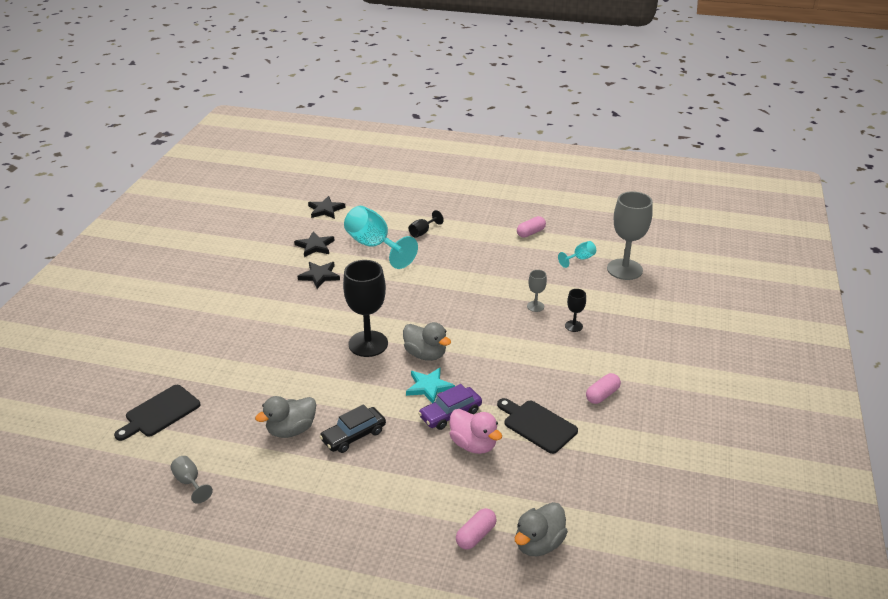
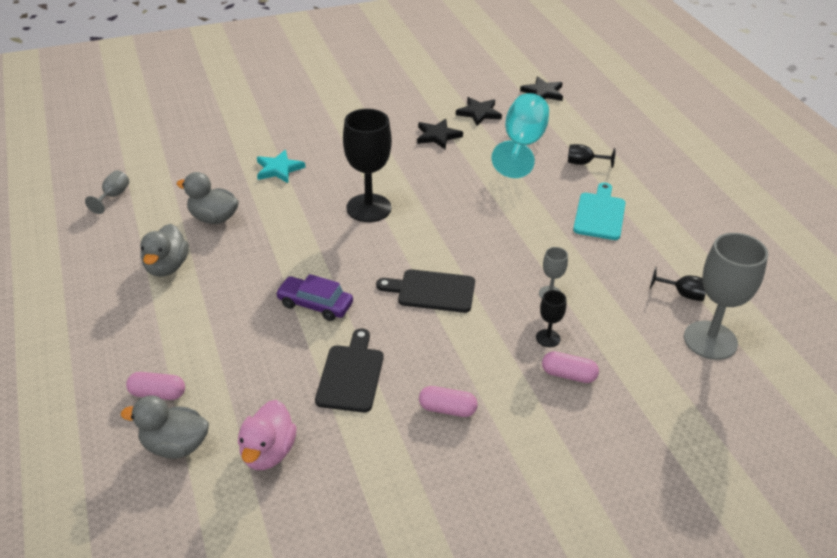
camera: 55 degrees right, 5 degrees up
black cutting board [114,385,200,441] -> black cutting board moved to [376,269,475,313]
black car [319,404,386,453] -> none
grey duck [403,322,451,361] -> grey duck moved to [140,224,189,277]
turquoise star [406,367,455,403] -> turquoise star moved to [257,150,306,183]
pink duck [449,409,502,454] -> pink duck moved to [238,400,297,470]
pink capsule [517,216,546,238] -> pink capsule moved to [542,351,599,383]
turquoise goblet [558,241,596,268] -> black goblet [650,267,706,301]
none -> turquoise cutting board [573,183,626,240]

